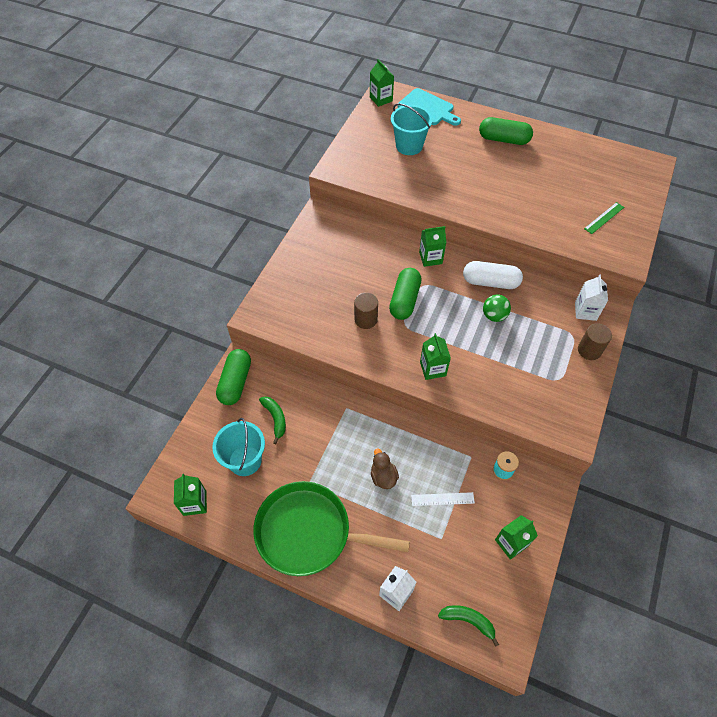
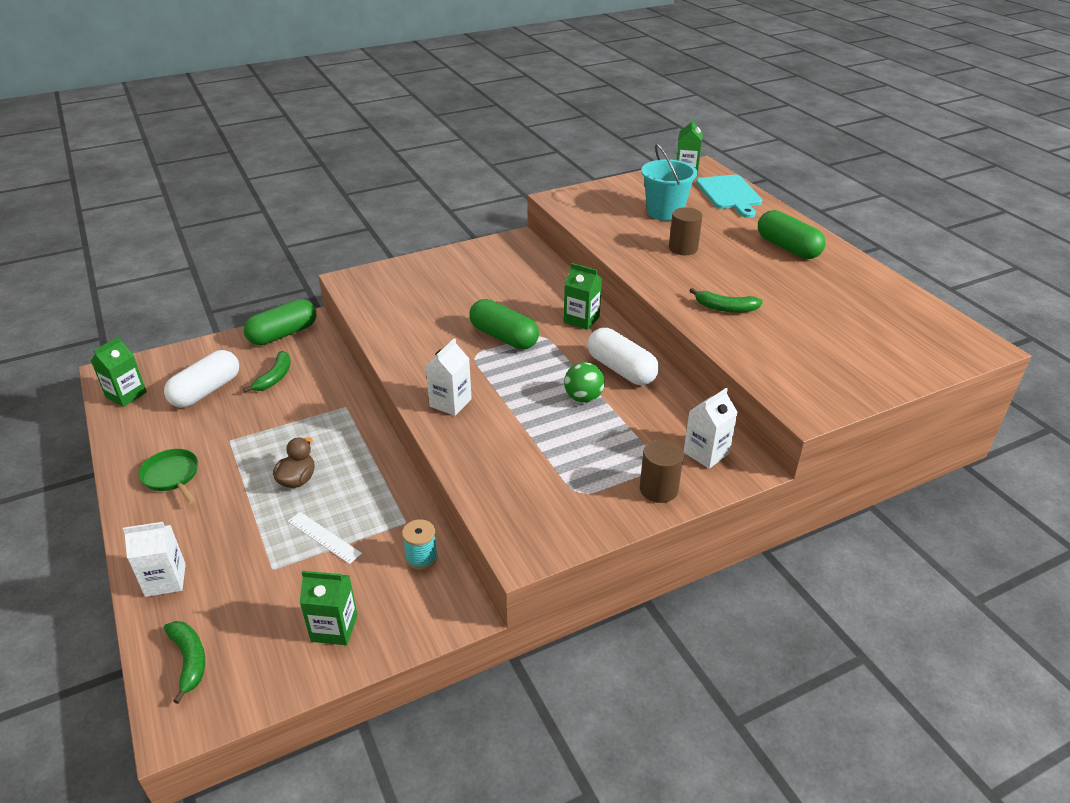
camera: 40 degrees right, 20 degrees down
turquoise bucket [212,418,265,476] -> white capsule [164,350,239,408]
green pan [253,481,410,576] -> green pan [138,449,198,504], size x0.46
brown cylinder [354,293,378,329] -> brown cylinder moved to [669,207,703,255]
green capsule [389,268,421,320] -> green capsule turned 75 degrees clockwise [469,299,539,350]
green carton [420,333,451,380] -> white carton [425,338,472,416]
green ruler [584,202,624,234] -> none
none -> green banana [689,288,763,313]

